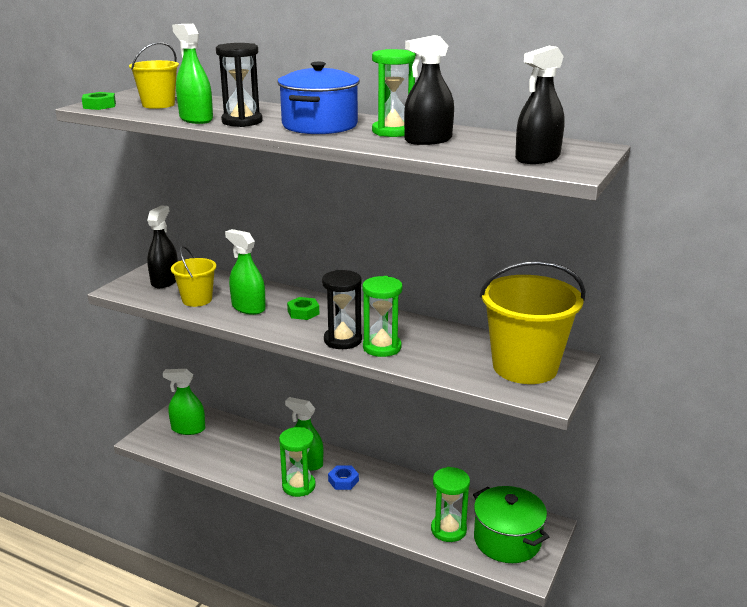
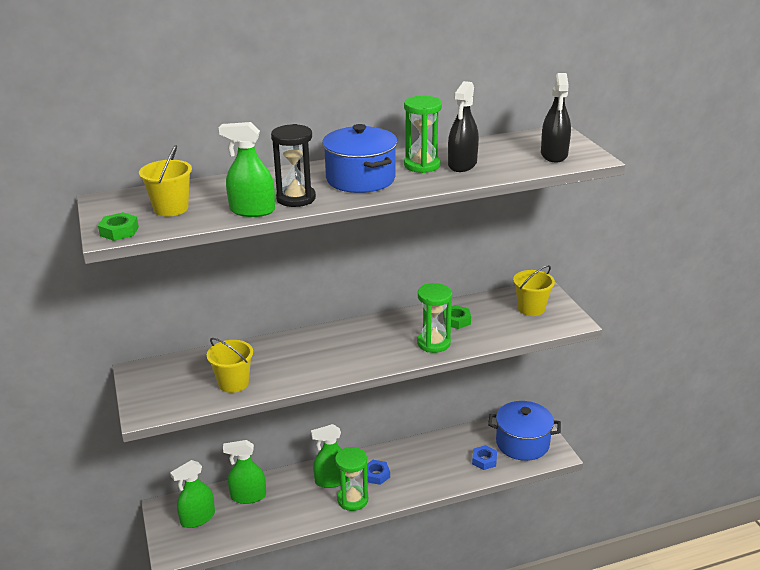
camera: 45 degrees left, 5 degrees up
black spray bottle [147,205,178,288] -> none
green spray bottle [225,229,266,315] -> green spray bottle moved to [223,440,266,504]
green nut [287,297,319,320] -> green nut moved to [443,305,471,329]
black hourglass [322,270,362,349] -> none
green hourglass [431,467,470,542] -> blue nut [472,445,497,470]
green pot [473,486,549,563] -> blue pot [488,401,561,461]
yellow bucket [479,261,585,384] -> yellow bucket [513,265,555,316], size x0.53

